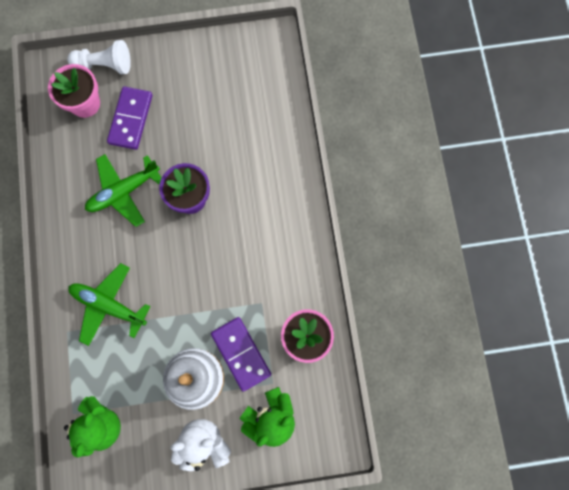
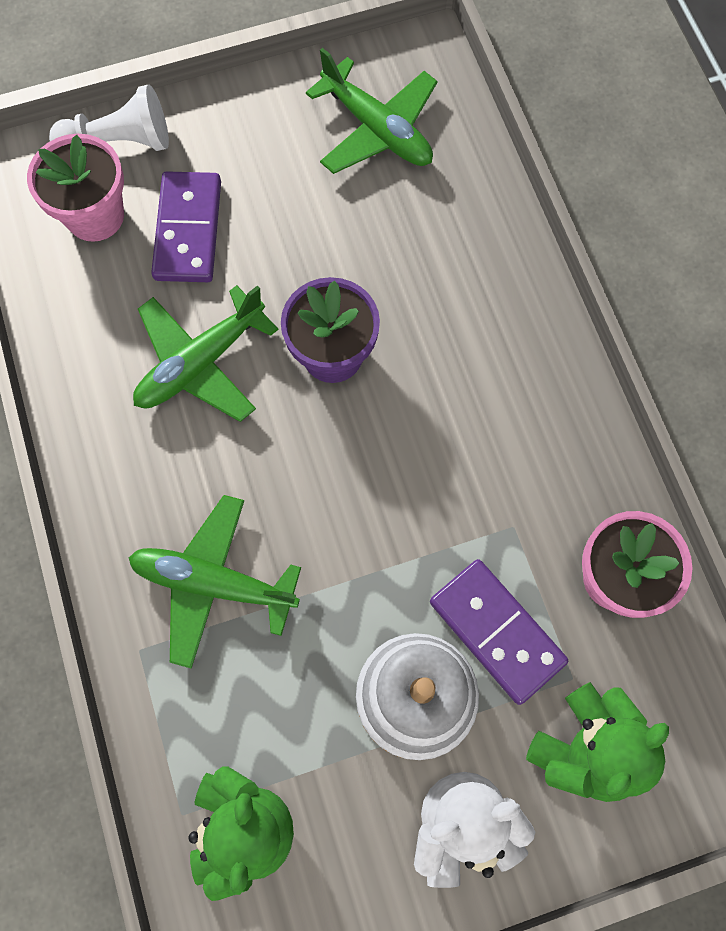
camera: 10 degrees left, 5 degrees down
none -> green plane [306,48,438,174]

